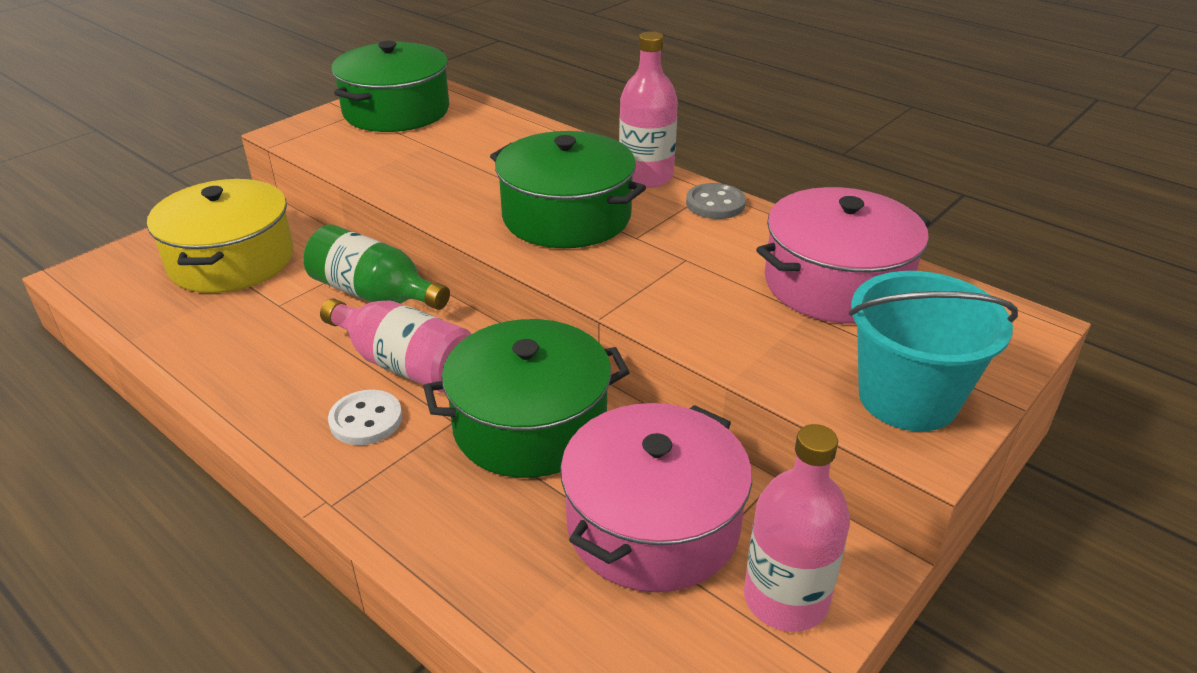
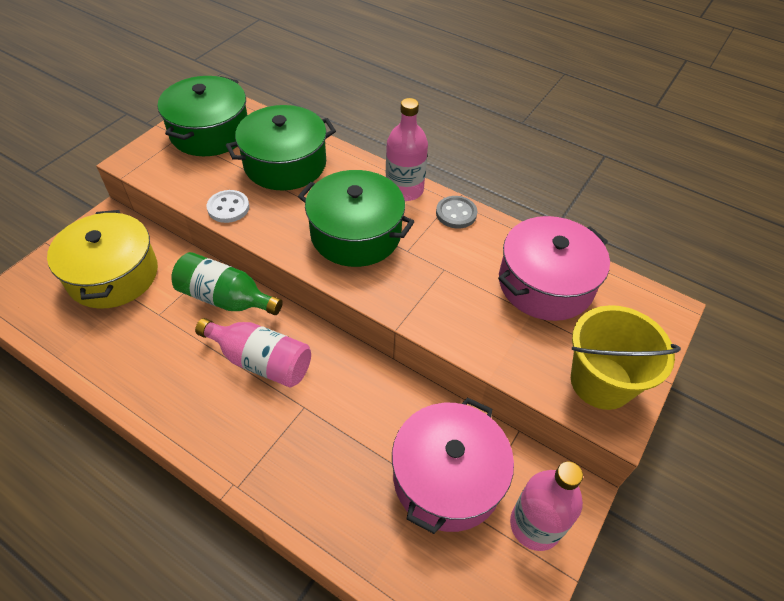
camera: 10 degrees left, 15 degrees up
white button [328,390,402,445] -> white button moved to [207,190,249,223]
green pot [423,319,630,478] -> green pot moved to [226,105,336,190]
turquoise bucket [849,271,1018,432] -> yellow bucket [571,305,681,410]

